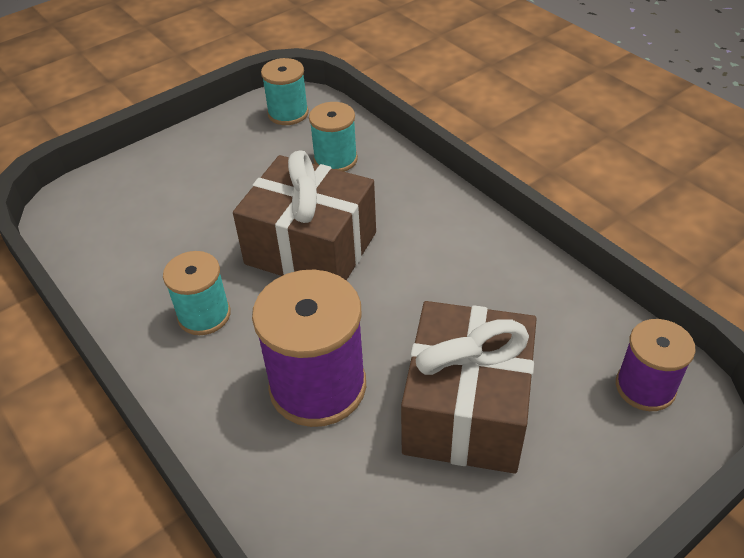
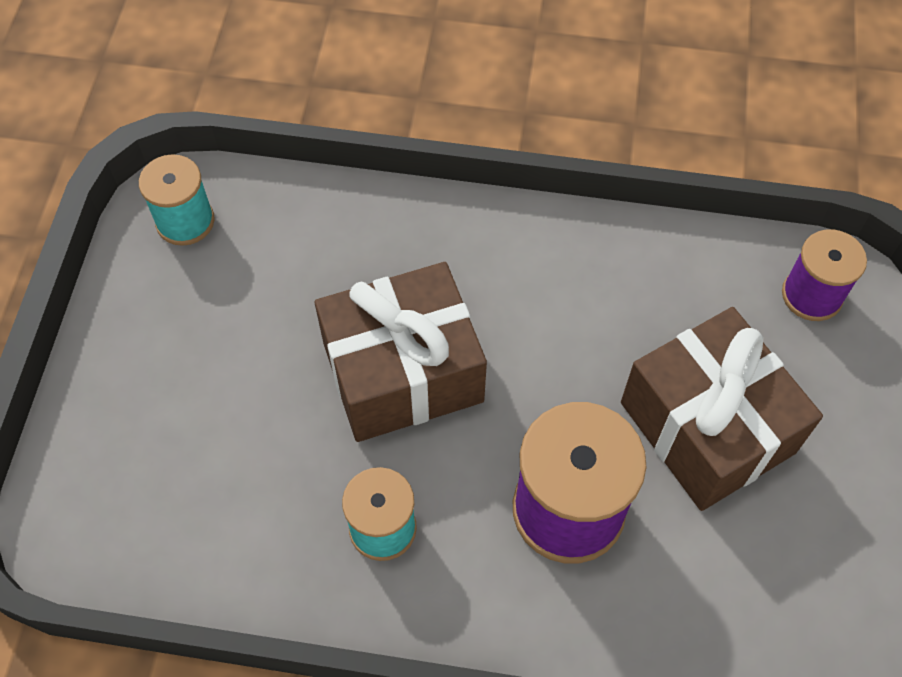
camera: 45 degrees left, 15 degrees up
turquoise spool [309,102,358,172] -> none

